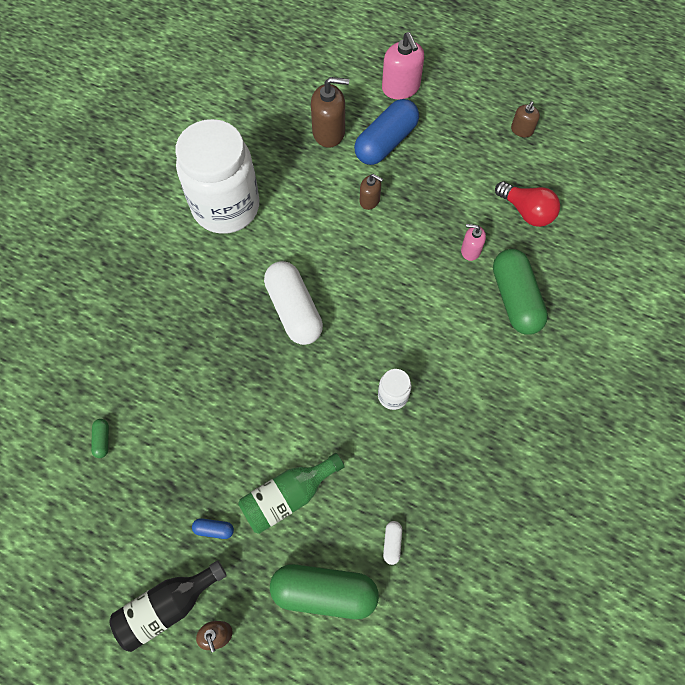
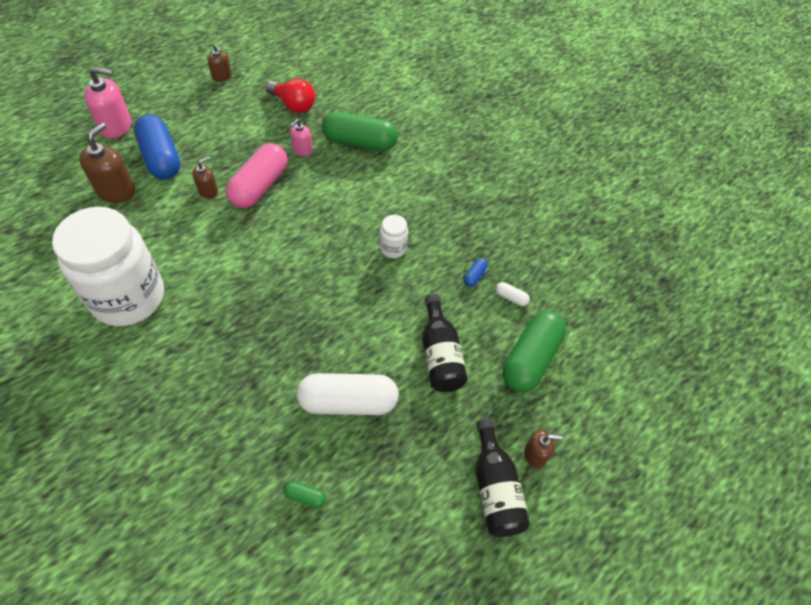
camera: 70 degrees left, 10 degrees down
blue capsule [192,518,234,539] -> blue capsule moved to [463,258,488,287]
green bottle [238,453,345,534] -> black bottle [422,294,468,392]
white capsule [264,261,323,345] -> white capsule moved to [297,373,399,415]
red light bulb [495,181,560,227] -> red light bulb turned 60 degrees clockwise [265,78,315,113]
none -> pink capsule [225,143,288,208]

